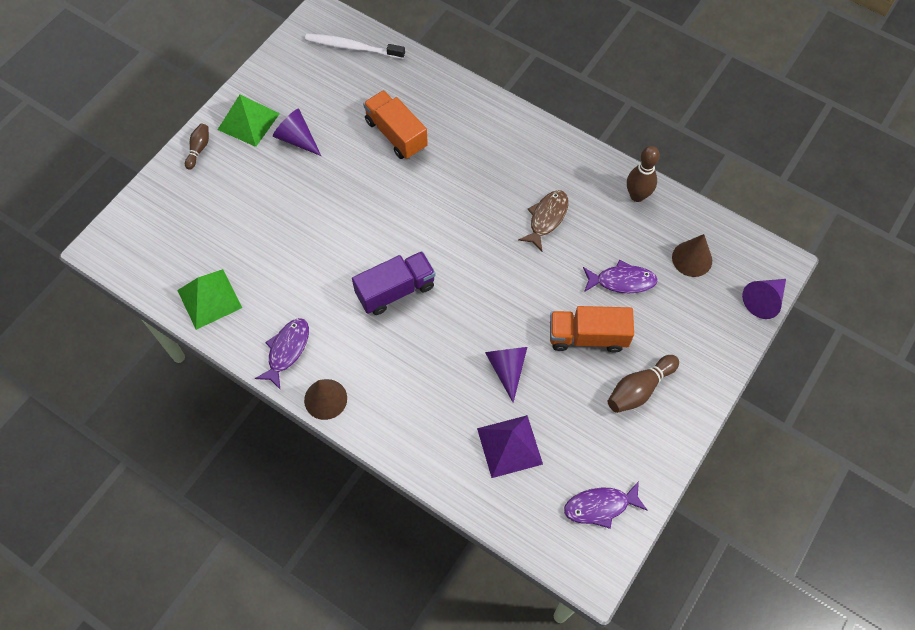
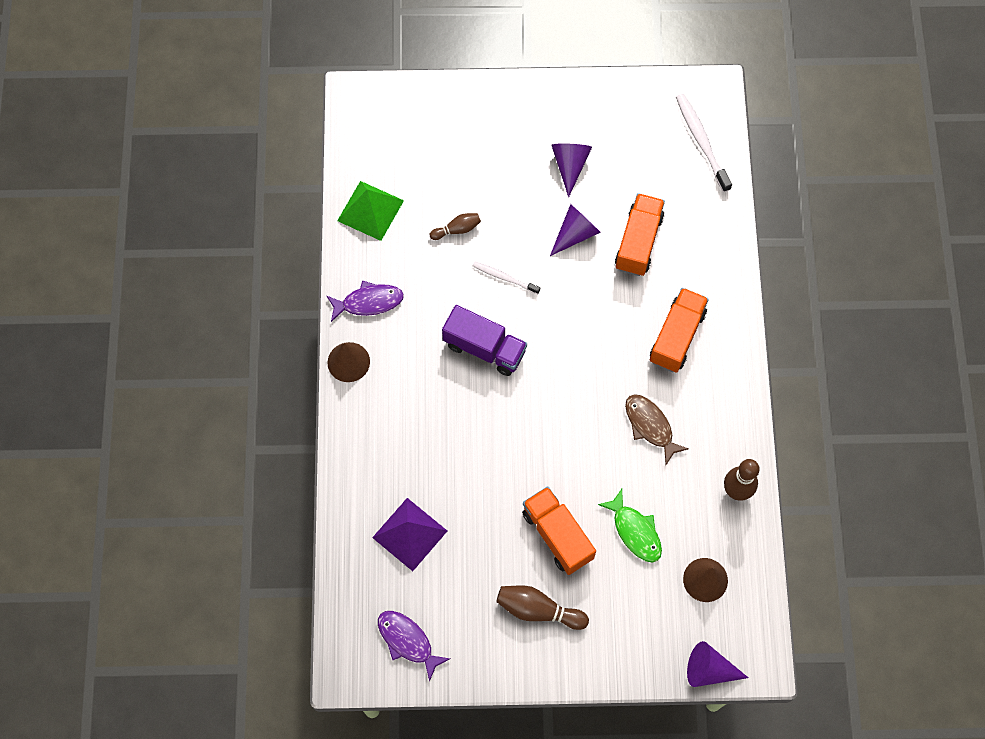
camera: 55 degrees right, 5 degrees up
brown bowling pin [185,124,209,170] -> brown bowling pin moved to [430,213,481,240]
green pyramid [218,95,280,147] -> none
purple cone [485,347,527,403] -> purple cone moved to [550,204,601,256]
brown fish [518,190,568,251] -> brown fish turned 120 degrees counterclockwise [625,394,689,465]
purple fish [583,260,658,293] -> green fish [598,489,662,563]
none -> white toothbrush [473,262,540,294]
none -> orange truck [650,288,709,373]

